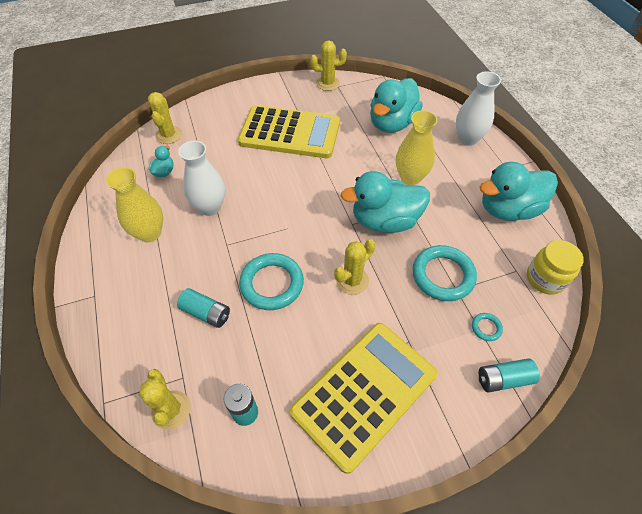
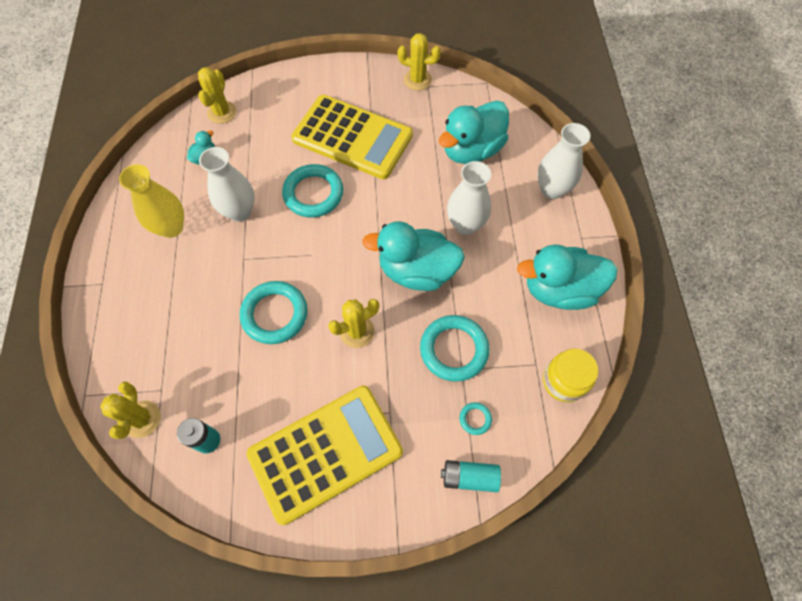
camera: 15 degrees right, 10 degrees up
turquoise battery [177,288,230,328] -> none
yellow vase [396,110,438,185] -> white vase [447,161,491,235]
none -> turquoise ring [282,164,343,217]

